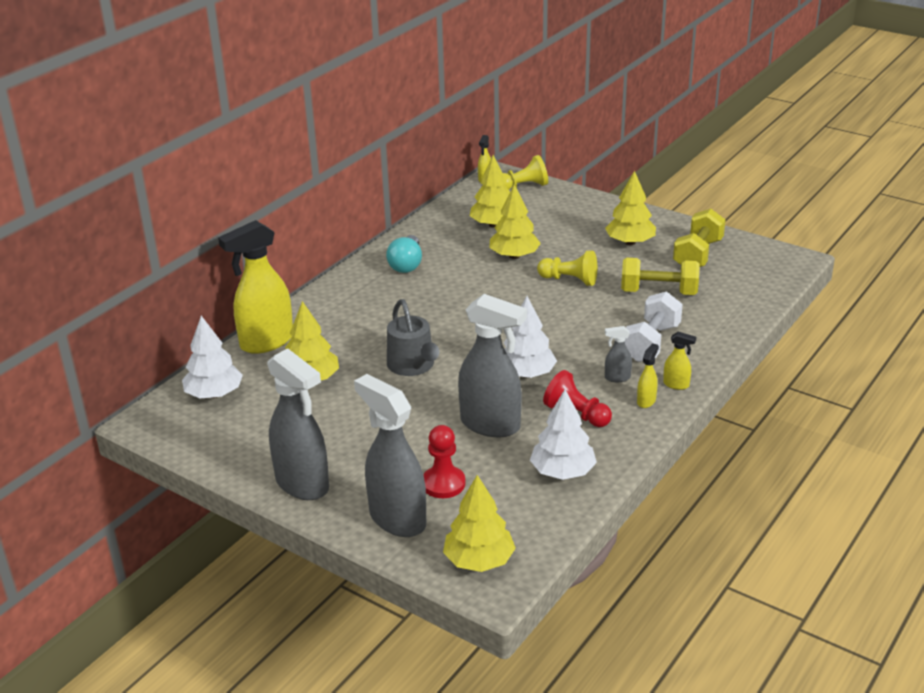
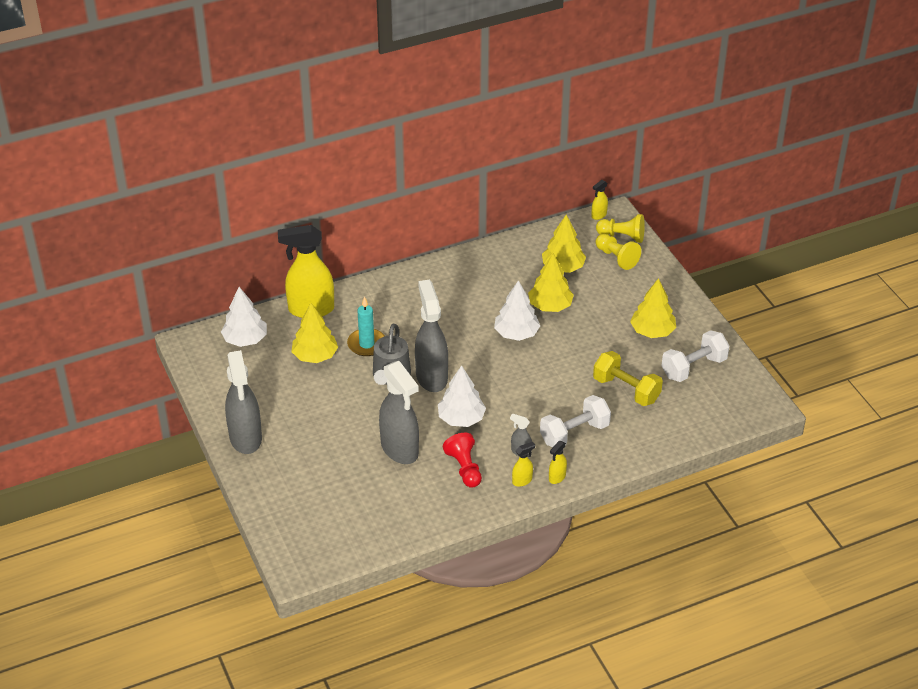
camera: 30 degrees right, 10 degrees up
grey spray bottle [354,374,426,537] -> grey spray bottle moved to [415,279,448,392]
turquoise light bulb [386,235,422,273] -> none
red pawn [423,425,465,498] -> none
yellow tree [443,475,516,572] -> none
white tree [530,390,597,480] -> white tree moved to [494,280,540,341]
yellow pawn [537,251,597,286] -> yellow pawn moved to [596,234,641,270]
yellow spray bottle [663,332,696,390] -> yellow spray bottle turned 75 degrees clockwise [549,441,567,484]
yellow dumbbell [673,209,725,267] -> white dumbbell [661,330,729,382]
none -> turquoise candle [347,297,385,356]

